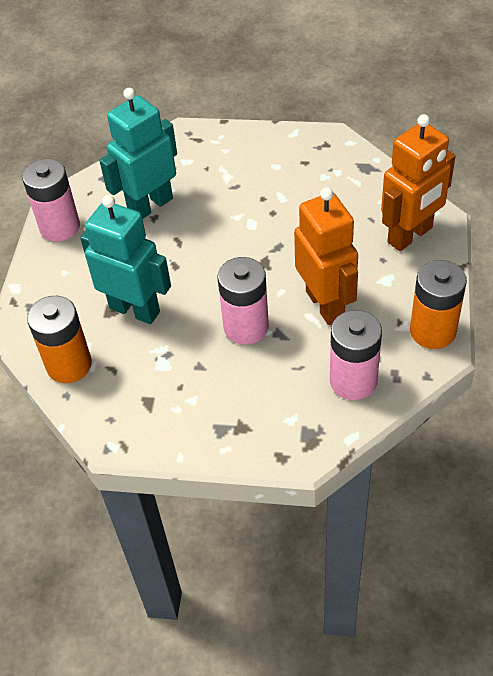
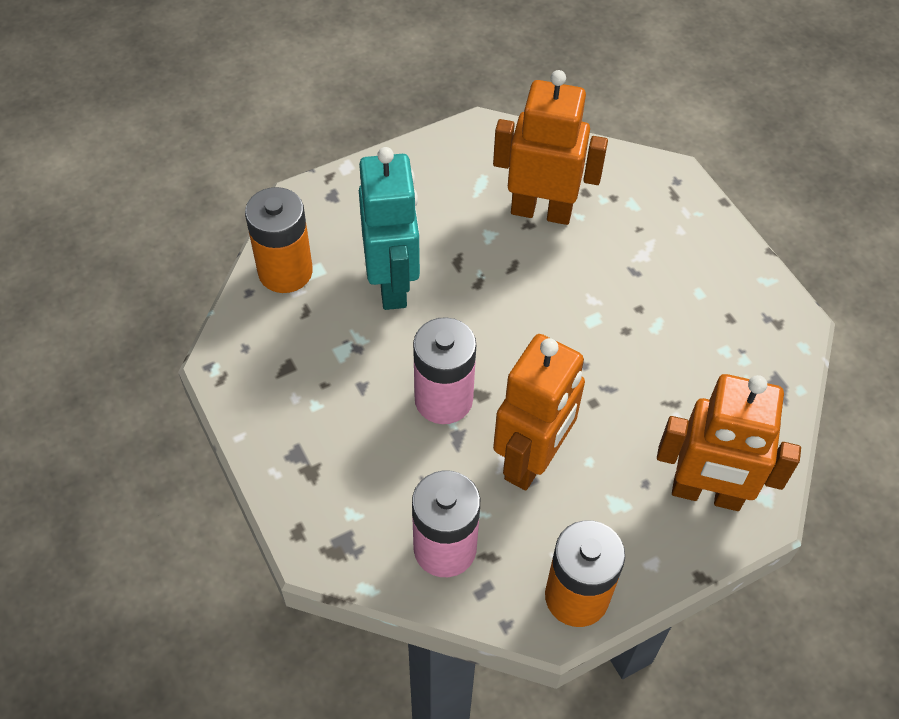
camera: 50 degrees right, 5 degrees up
pink battery [22,159,80,242] -> none
turquoise robot [99,88,177,219] -> orange robot [493,70,608,225]

